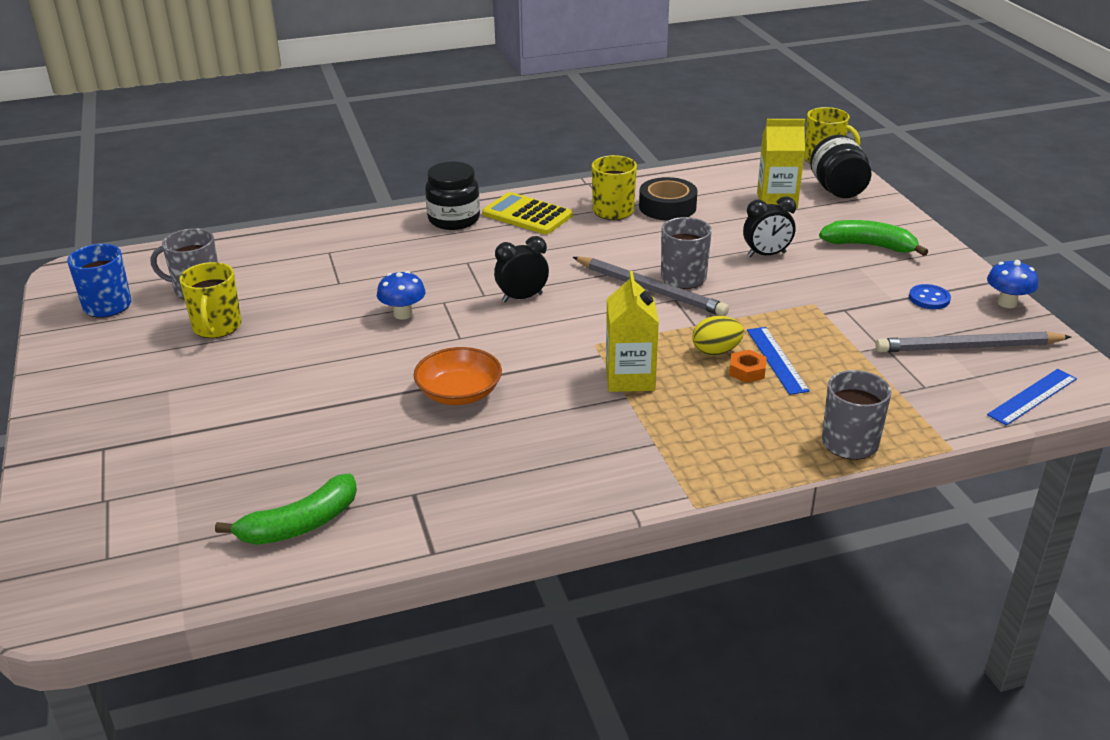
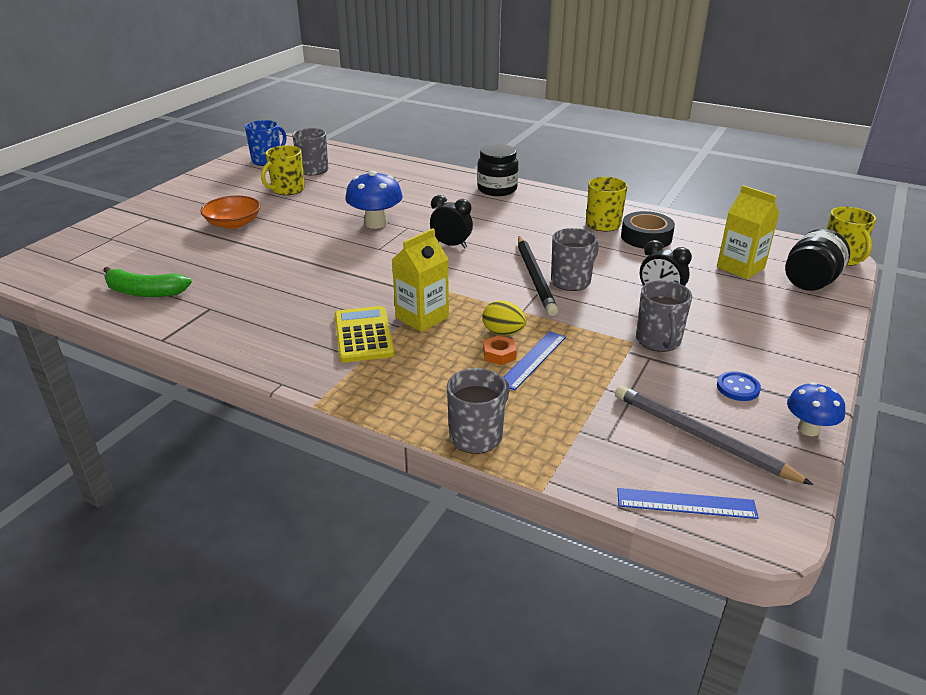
camera: 45 degrees right, 0 degrees up
blue mushroom [377,271,426,320] -> blue mushroom [345,171,403,229], size x1.58
orange bowl [414,347,502,405] -> orange bowl moved to [200,196,261,229]
yellow calculator [482,192,572,234] -> yellow calculator moved to [335,306,394,363]
grey pencil [573,257,729,316] -> black pencil [518,236,558,316]
green banana [819,220,928,256] -> none
none -> grey mug [636,280,692,352]

